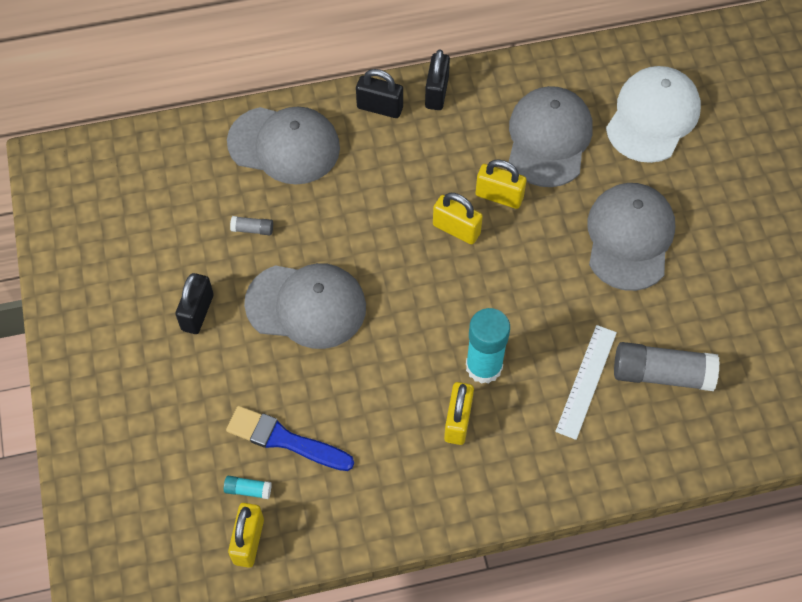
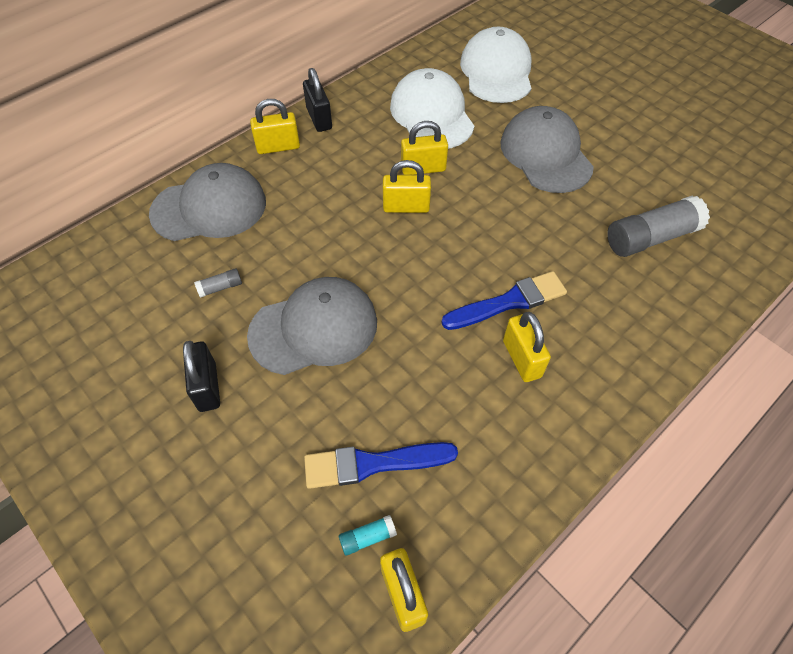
camera: 30 degrees left, 5 degrees down
black padlock [356,69,403,118] -> yellow padlock [250,99,300,154]
turquoise glue stick [466,308,510,384] -> blue brush [441,271,567,330]
grey cap [509,86,593,187] -> white cap [390,68,474,149]
white ruler [555,325,617,440] -> none

